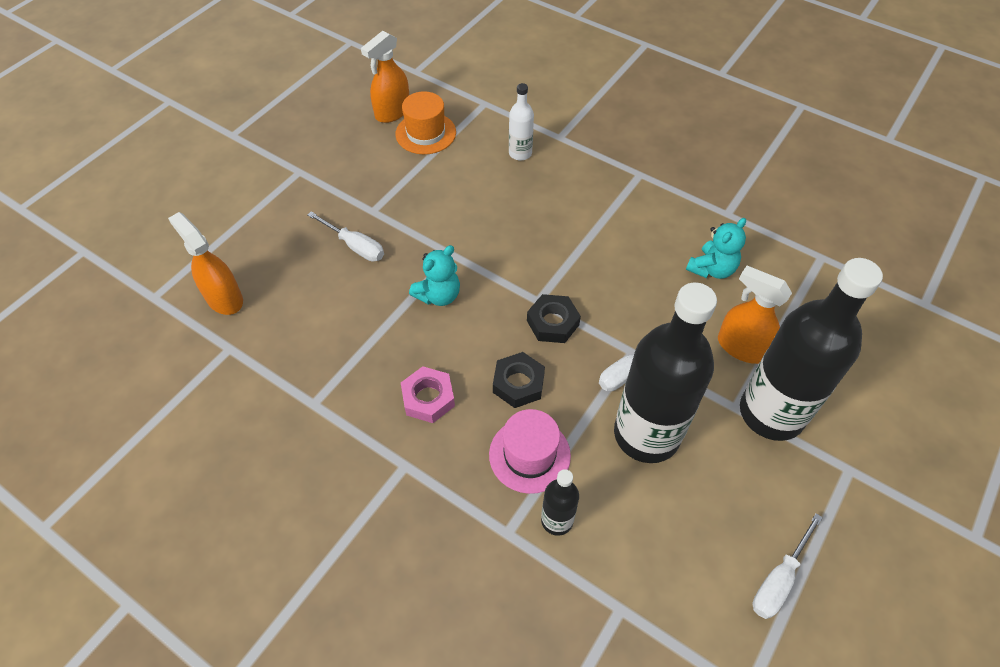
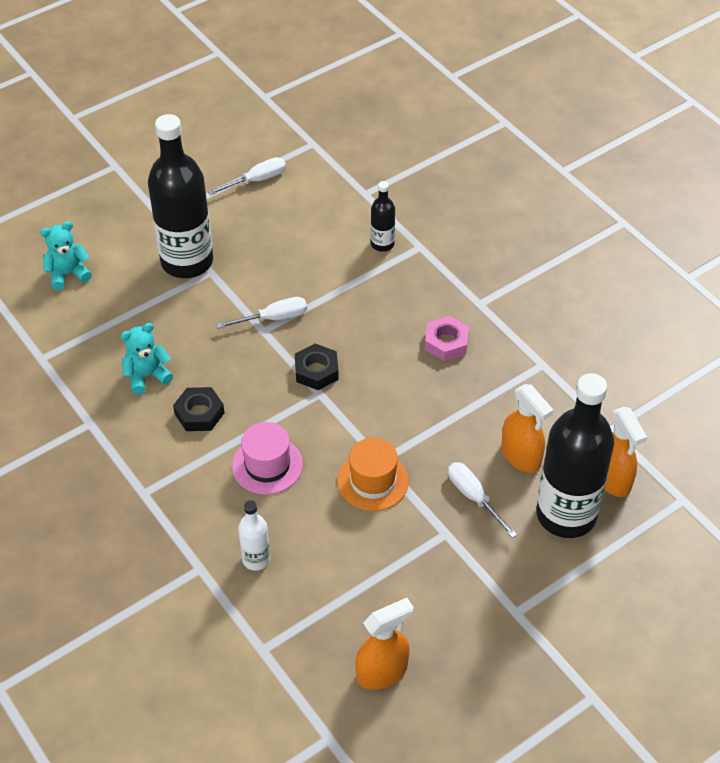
camera: 160 degrees left, 5 degrees down
orange hat [396,91,456,154] -> orange hat moved to [337,438,409,511]
turquoise teddy bear [409,245,460,306] -> turquoise teddy bear moved to [40,221,92,290]
pink hat [489,409,571,494] -> pink hat moved to [232,422,303,495]
black nut [493,352,545,408] -> black nut moved to [173,387,224,431]
black bottle [614,282,717,463] -> black bottle moved to [536,373,614,538]
orange spray bottle [718,266,792,364] -> orange spray bottle moved to [501,384,554,473]

